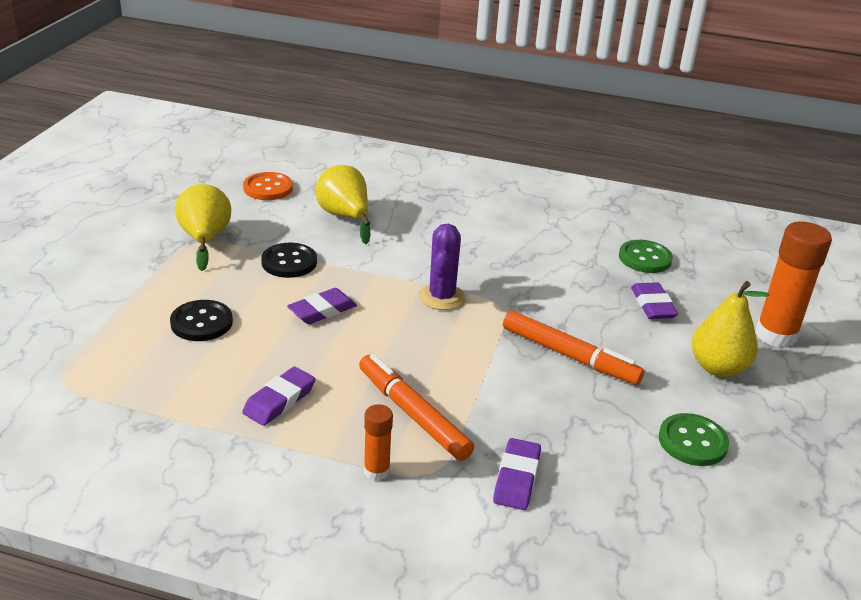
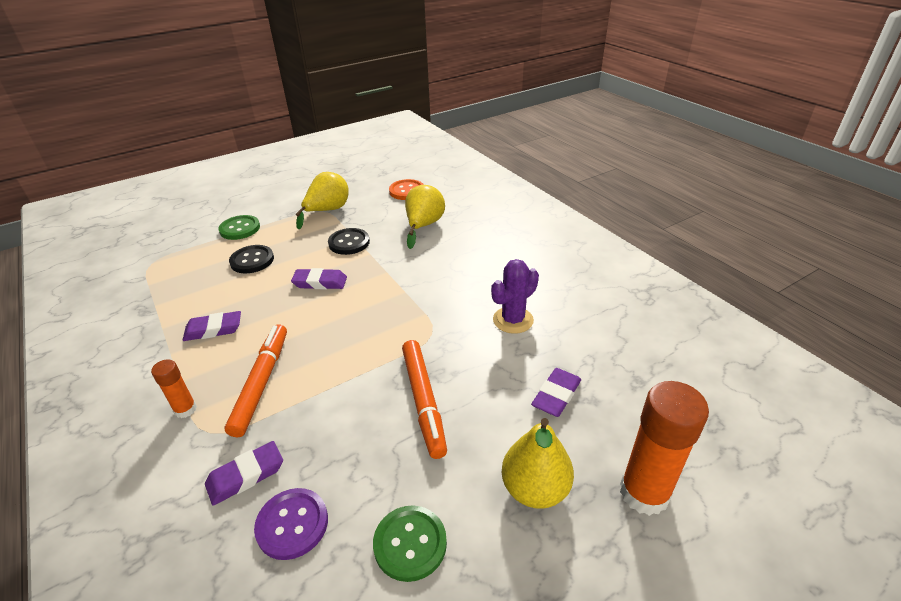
camera: 45 degrees right, 5 degrees up
purple cactus [419,224,465,310] -> purple cactus moved to [491,259,539,334]
green button [619,240,673,273] -> green button moved to [218,215,260,240]
none -> purple button [254,488,328,560]

